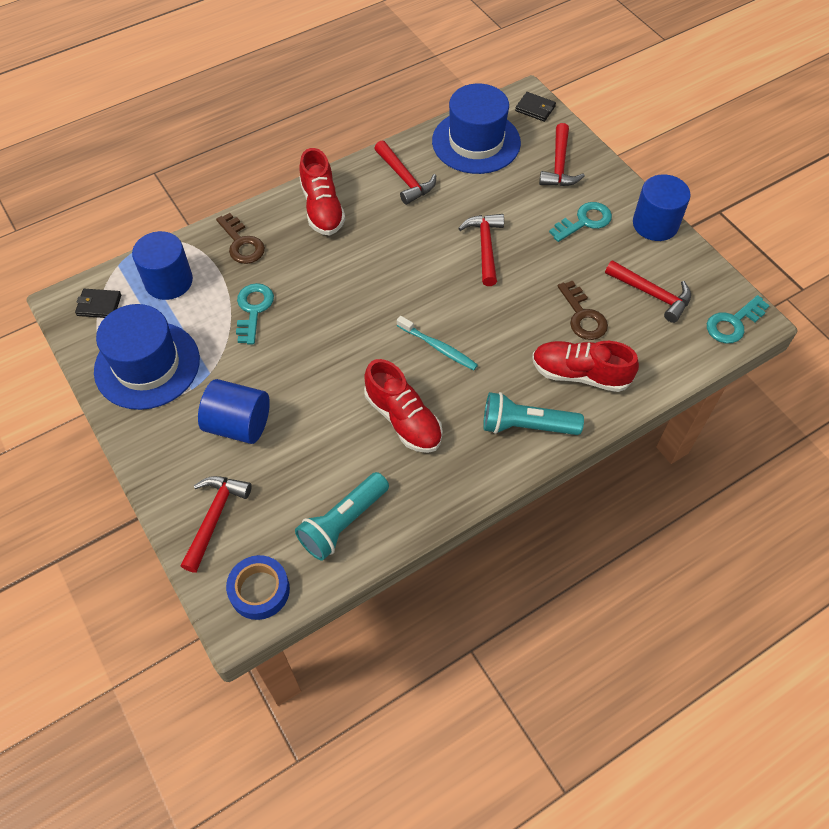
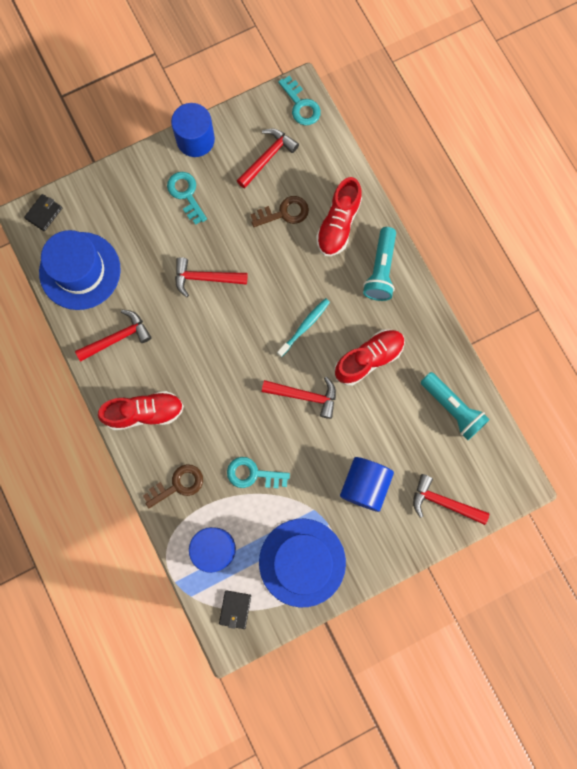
camera: 85 degrees left, 20 degrees up
blue tape [226,555,290,620] -> none
red hammer [539,123,585,186] -> red hammer moved to [262,377,336,419]

